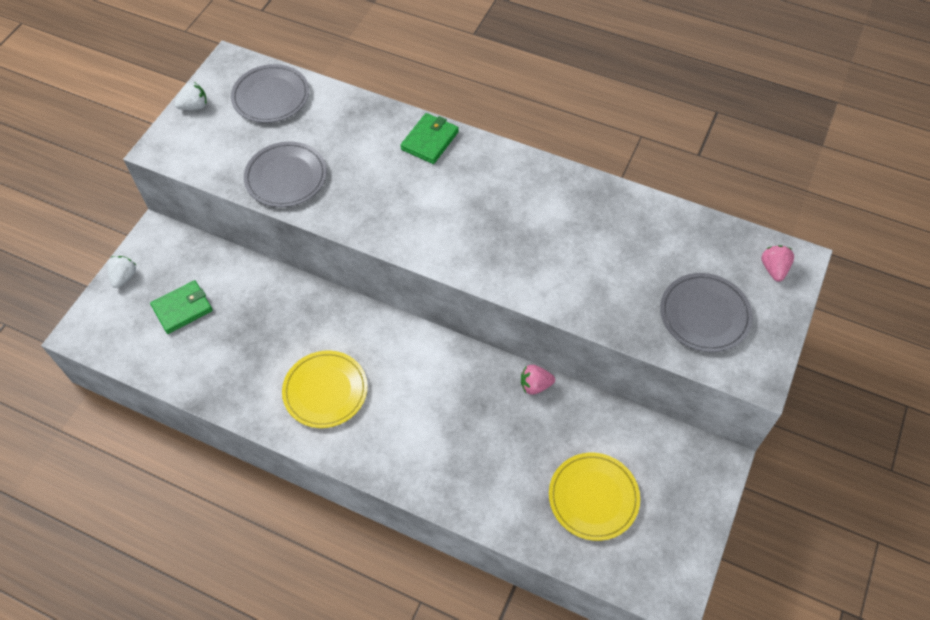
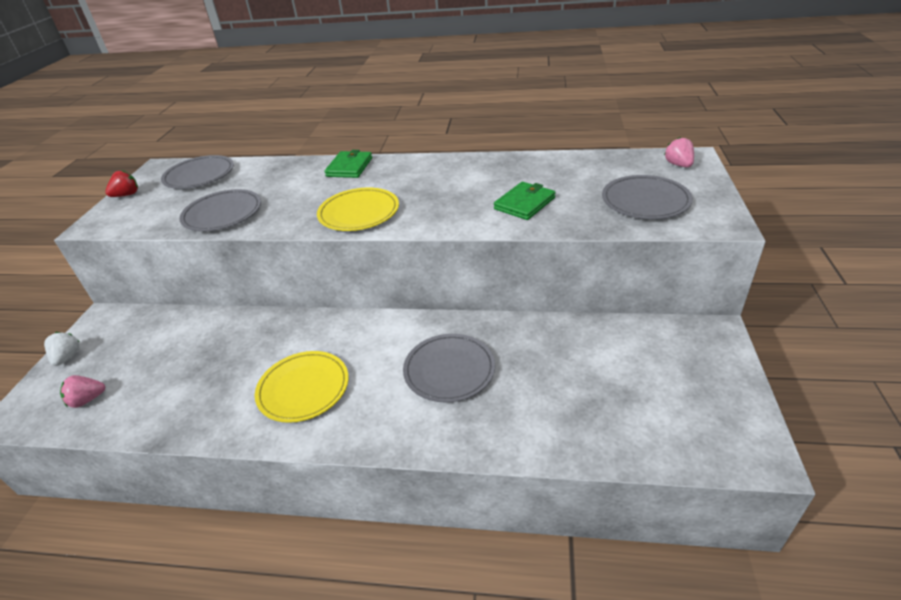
camera: 15 degrees left, 20 degrees down
green wallet [150,280,213,334] -> green wallet moved to [494,182,556,220]
white strawberry [174,82,207,110] -> red strawberry [105,170,138,197]
pink strawberry [521,365,555,395] -> pink strawberry moved to [60,375,105,408]
yellow plate [549,453,640,541] -> yellow plate moved to [317,188,399,231]
none -> grey plate [403,334,495,402]

